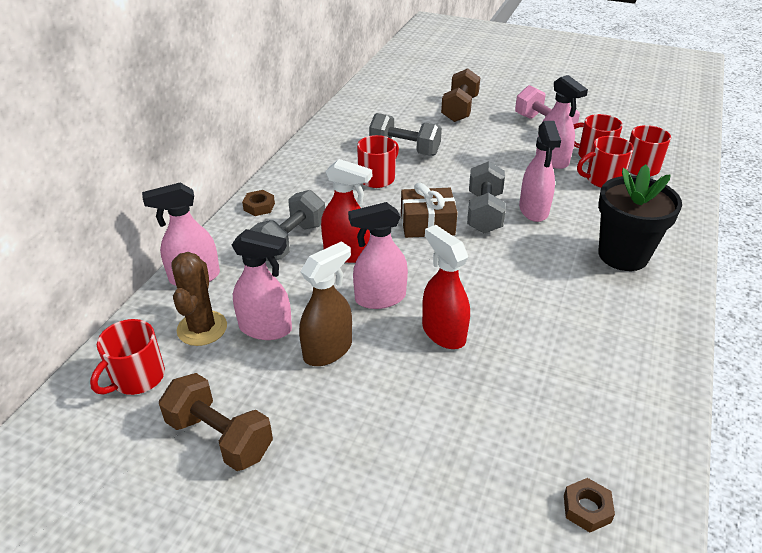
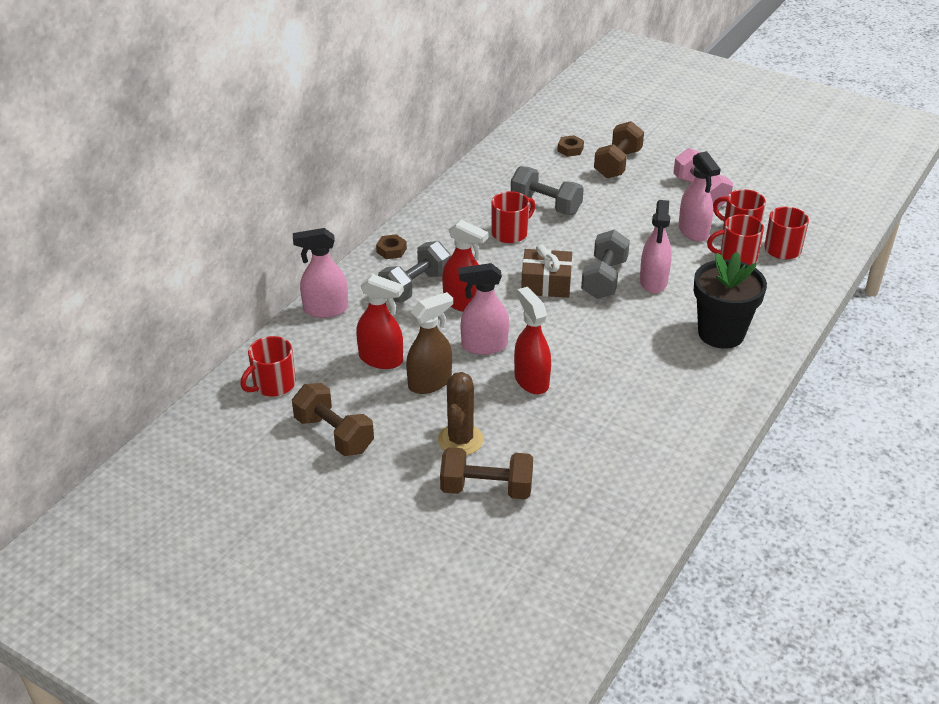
camera: 10 degrees right, 0 degrees up
brown cactus [171,252,227,346] -> brown cactus moved to [438,372,484,455]
pink spray bottle [232,229,292,340] -> red spray bottle [356,274,404,369]
brown nut [564,478,615,532] -> brown nut moved to [557,135,584,157]
none -> brown dumbbell [440,447,533,499]

